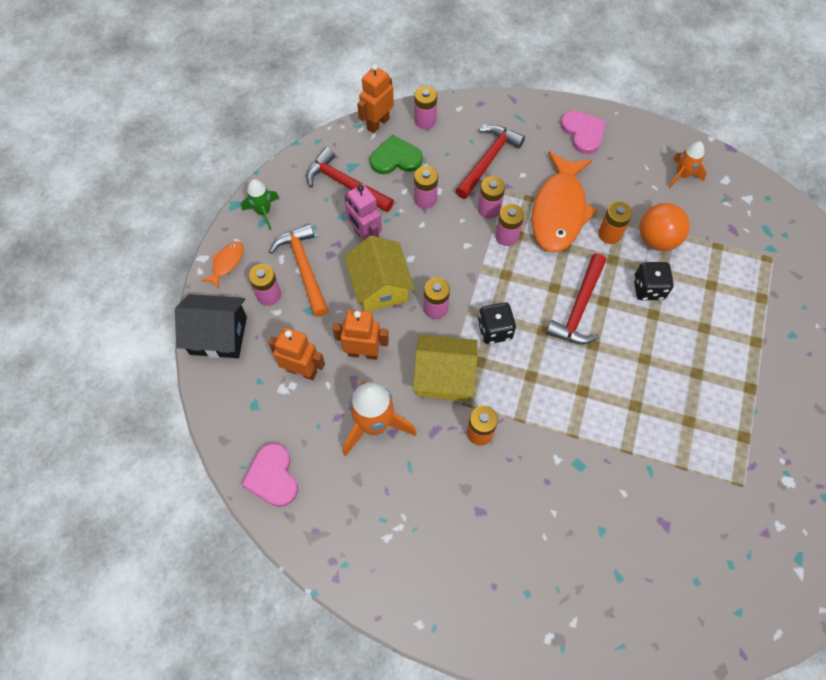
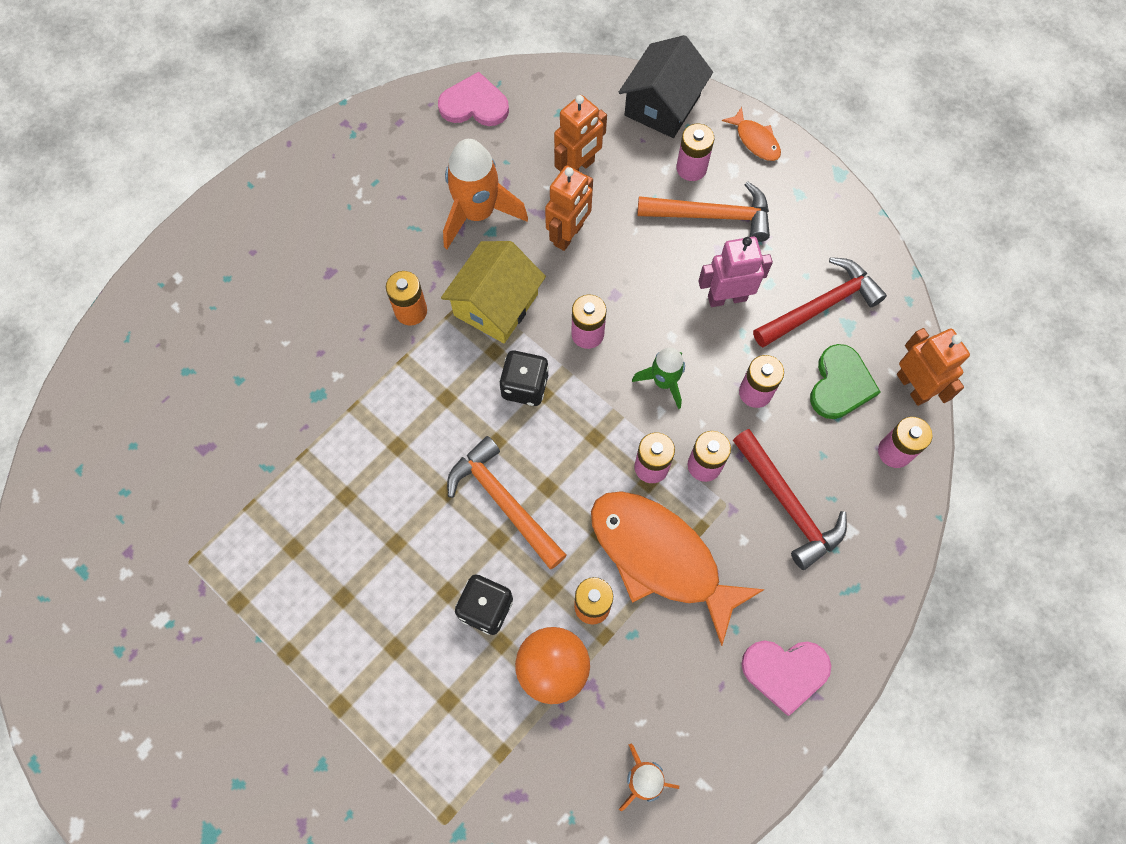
camera: 115 degrees right, 5 degrees up
green rocket [241,179,279,230] -> green rocket moved to [632,348,685,409]
yellow house [344,235,415,312] -> none
red hammer [546,254,606,344] -> orange hammer [447,436,567,569]

